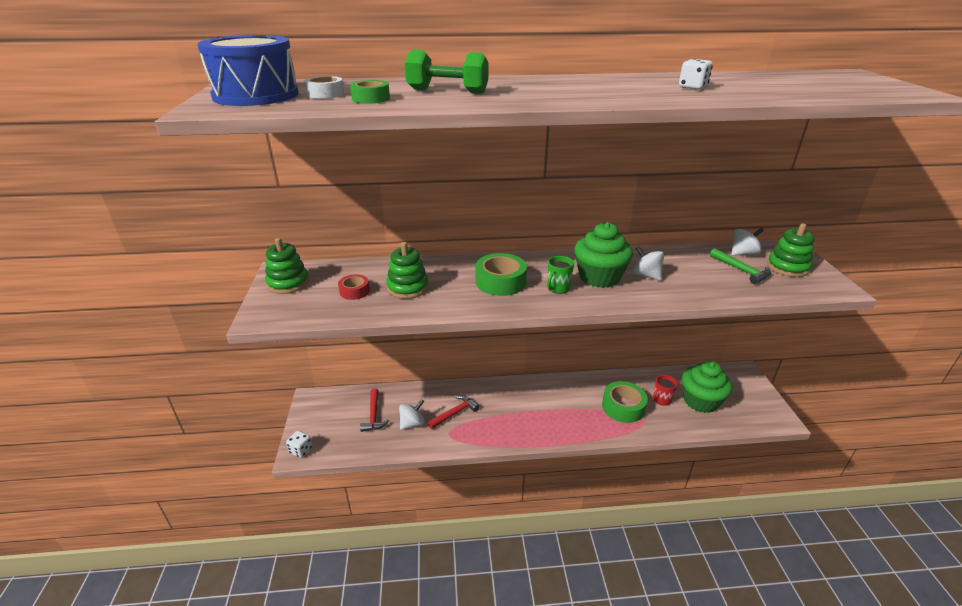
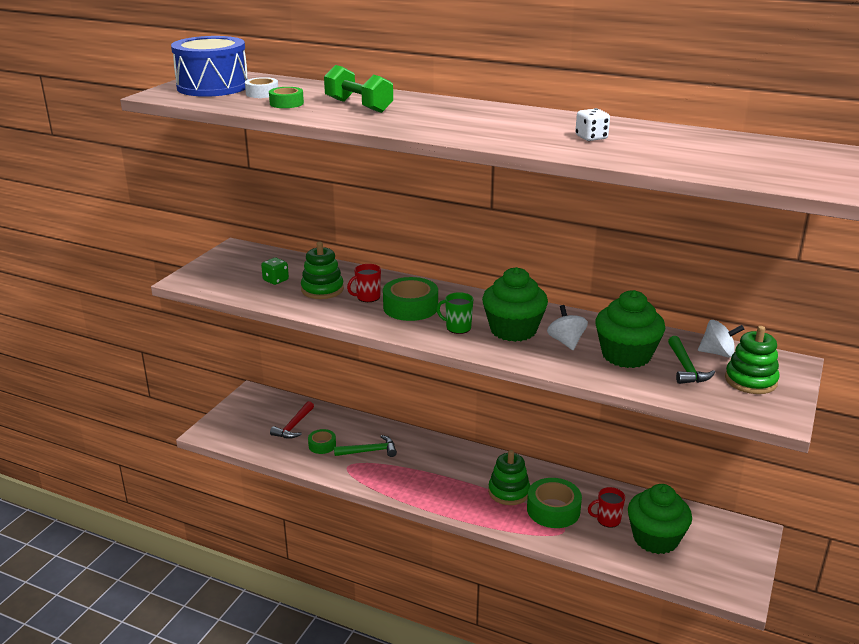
camera: 30 degrees right, 5 degrees down
green stacking toy [265,238,309,294] -> green stacking toy moved to [488,450,530,505]
white dice [286,431,313,458] -> none
red tape [338,274,370,300] -> green dice [261,258,289,285]
white spinning top [399,399,425,430] -> green tape [308,429,336,454]
red hammer [427,395,479,429] -> green hammer [334,435,397,457]
green mug [547,256,574,294] -> green mug turned 45 degrees clockwise [436,292,473,334]
none -> red mug [347,264,381,302]
none -> green cupcake [596,290,665,368]

